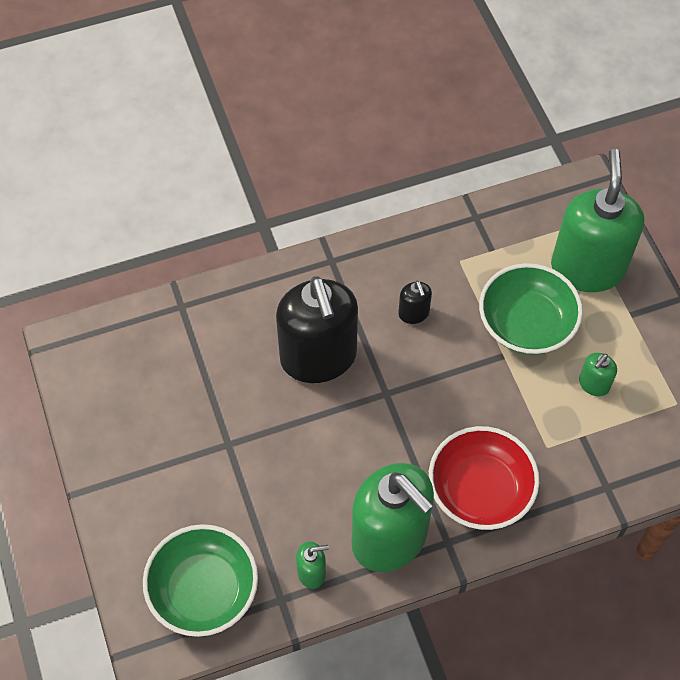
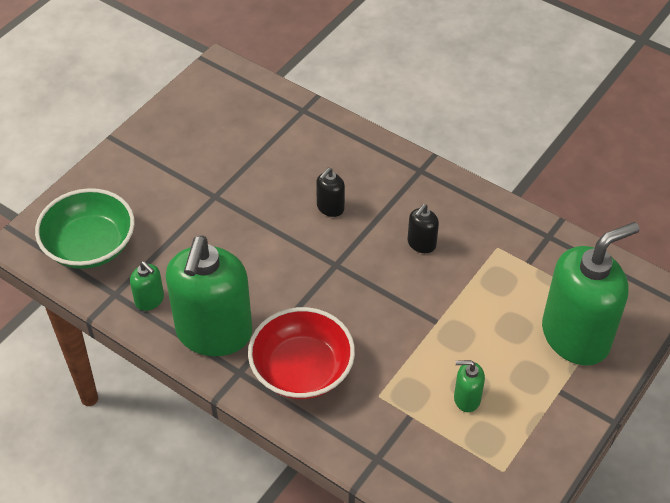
camera: 55 degrees right, 10 degrees down
black soap dispenser [276,276,358,383] -> black soap dispenser [316,168,345,217], size x0.42
green bowl [479,263,583,354] -> none

